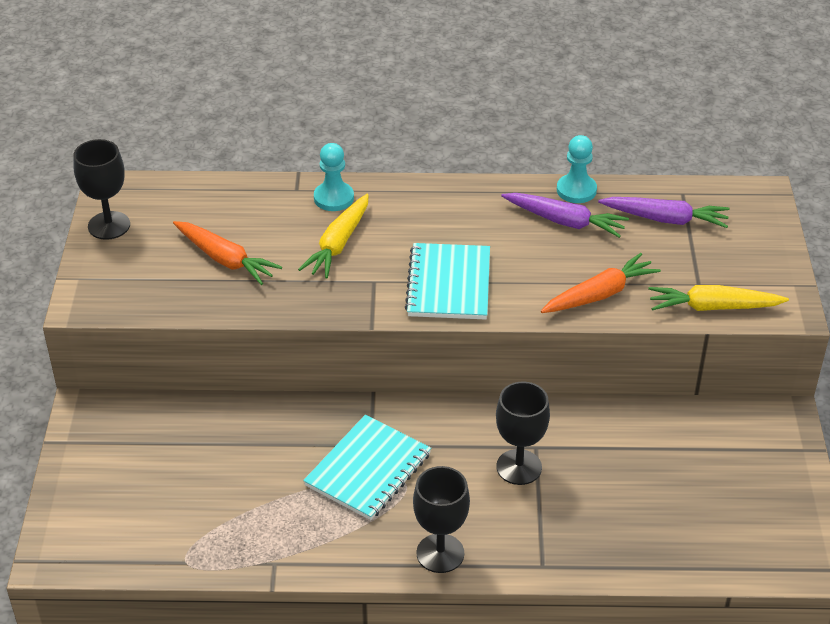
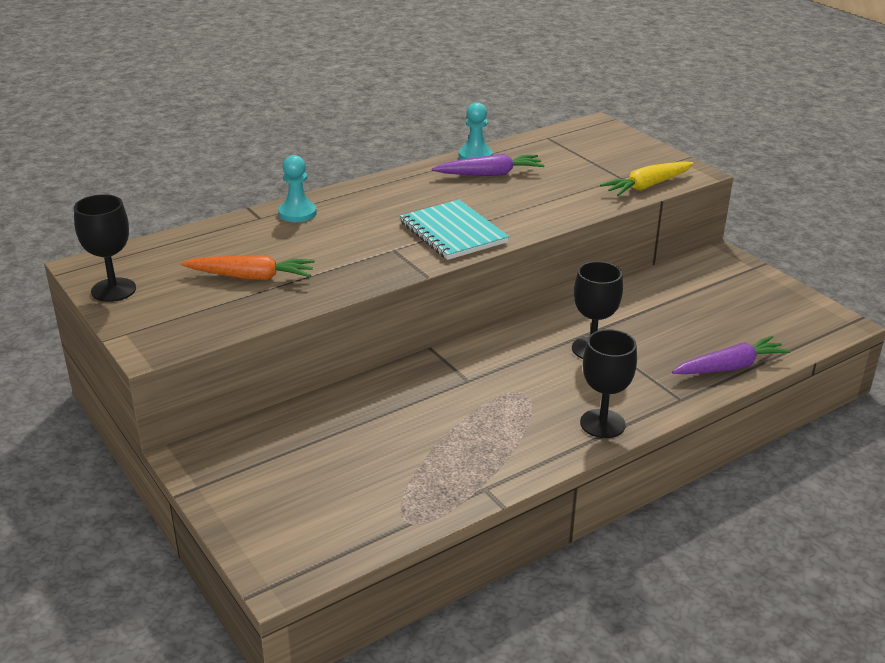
camera: 35 degrees left, 10 degrees down
yellow carrot [298,194,369,278] -> none
turquoise notebook [303,415,431,520] -> none
orange carrot [541,253,661,313] -> none
purple carrot [598,197,729,228] -> purple carrot moved to [672,336,791,374]

